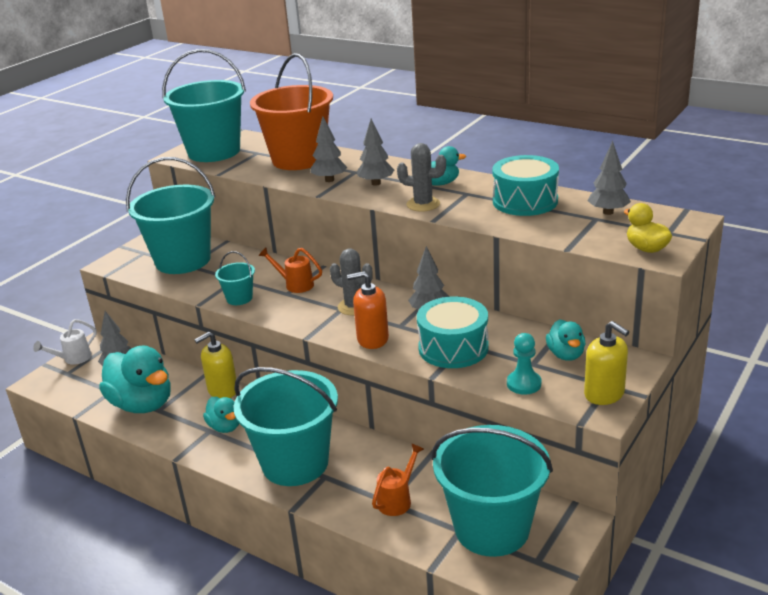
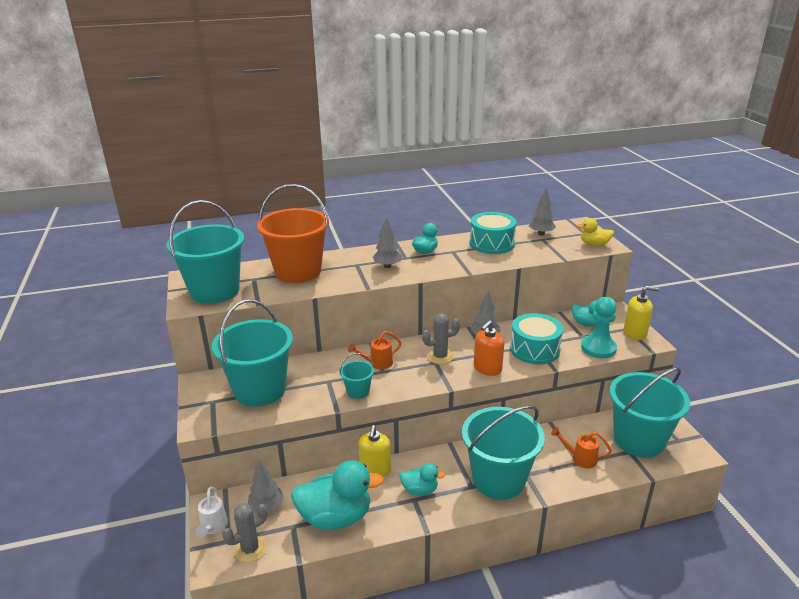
camera: 50 degrees left, 0 degrees up
grey tree [310,116,347,182] -> none
orange watering can [372,443,424,516] -> orange watering can turned 60 degrees counterclockwise [551,427,612,468]
grey cactus [397,143,446,212] -> grey cactus moved to [222,503,268,562]
turquoise pawn [507,333,541,395] -> turquoise pawn [581,297,617,358], size x1.51

